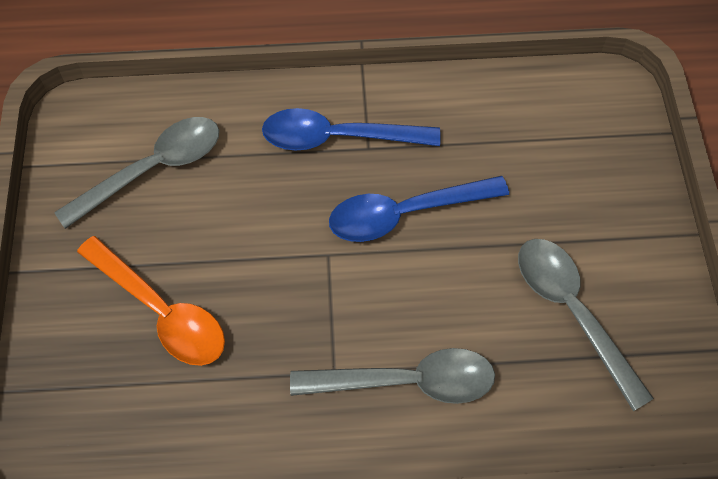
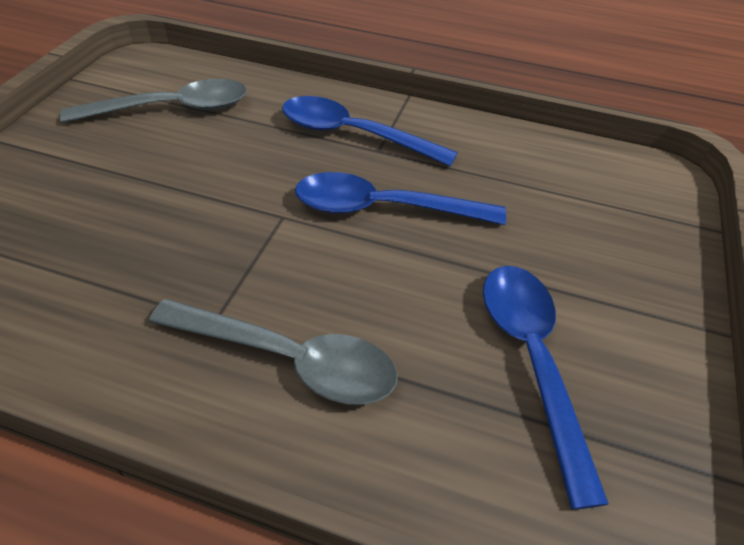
camera: 20 degrees right, 15 degrees down
orange spoon [77,236,225,366] -> none
grey spoon [518,239,654,411] -> blue spoon [483,266,609,510]

